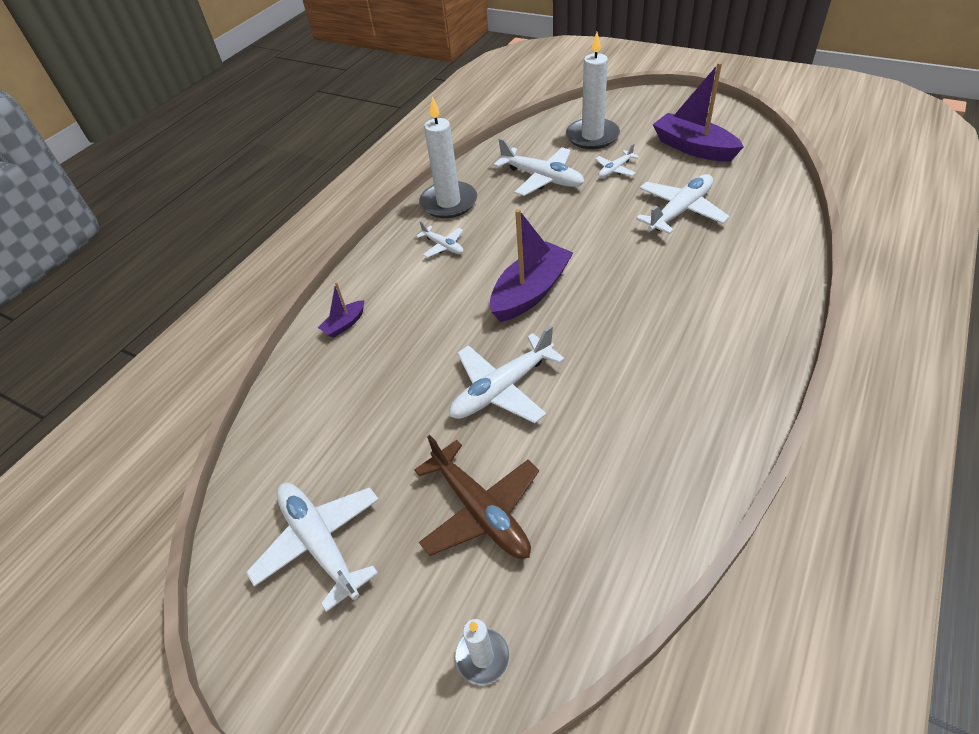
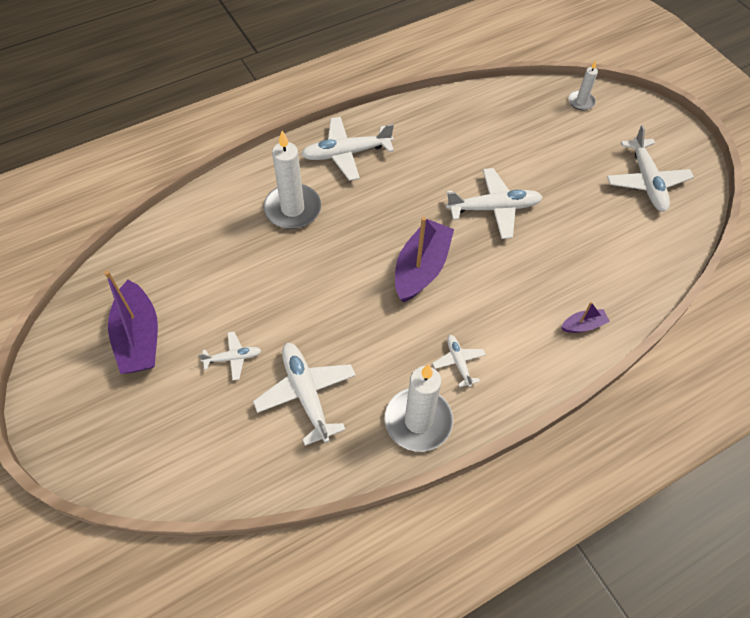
camera: 155 degrees left, 10 degrees up
brown plane [414,435,539,559] -> none
purple boat [490,209,573,322] -> purple boat turned 135 degrees clockwise [395,217,454,303]
white candle [566,32,620,149] -> white candle moved to [263,131,321,229]
white plane [636,174,730,234] -> white plane moved to [301,117,394,181]

